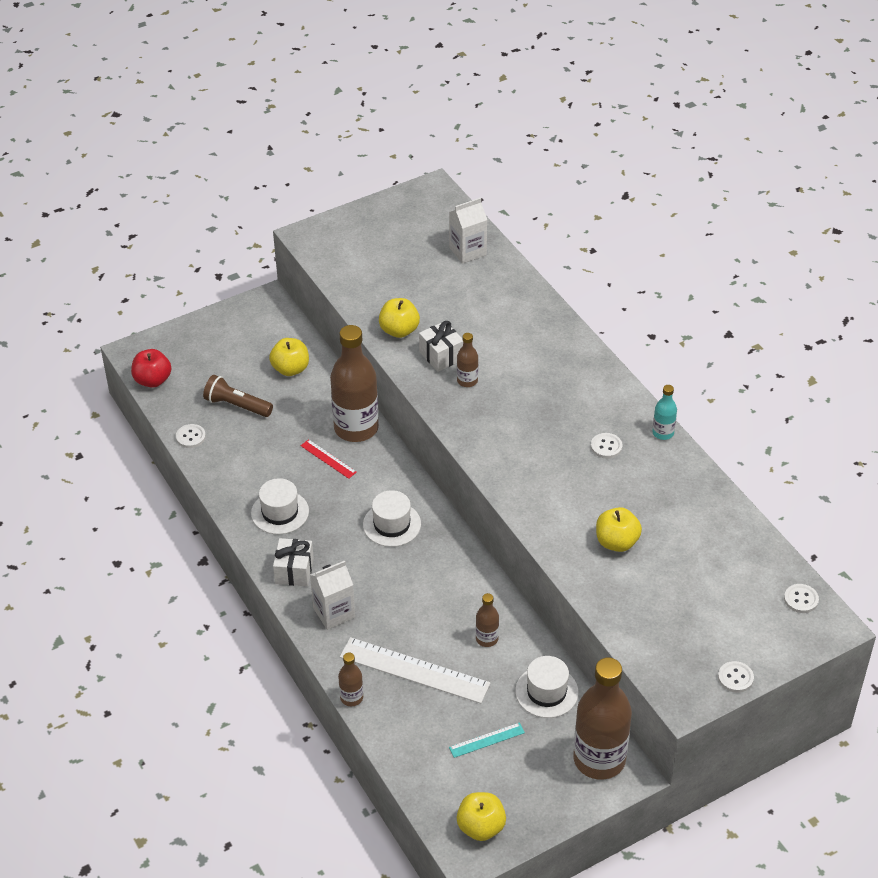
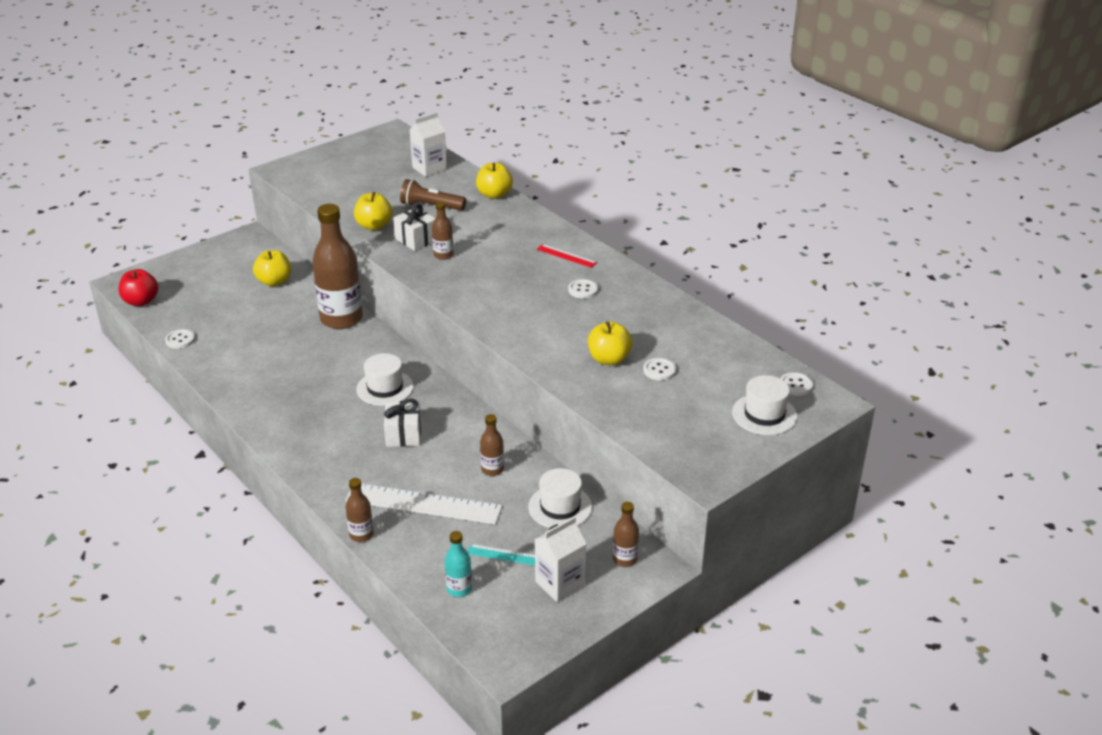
camera: 10 degrees left, 10 degrees down
brown flashlight [203,375,273,417] -> brown flashlight moved to [400,179,466,211]
white hat [251,478,309,534] -> white hat moved to [732,375,797,435]
white gift [273,538,314,586] -> white gift moved to [384,399,421,447]
red ruler [301,439,357,479] -> red ruler moved to [537,244,597,268]
white carton [310,560,355,630] -> white carton moved to [535,516,586,602]
turquoise ruler [449,723,525,758] -> turquoise ruler turned 45 degrees clockwise [467,544,535,566]
yellow apple [456,792,506,841] -> yellow apple moved to [476,163,513,199]
brown bottle [573,657,632,780] -> brown bottle [613,502,639,567], size x0.46
turquoise bottle [652,385,677,440] -> turquoise bottle moved to [445,531,472,597]
white button [718,661,754,693] -> white button moved to [643,358,676,381]

